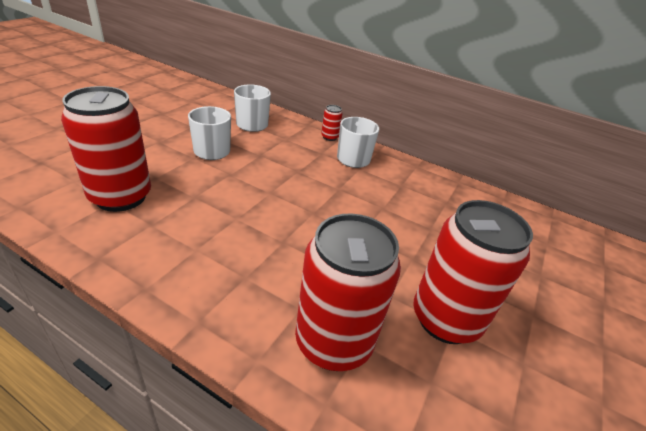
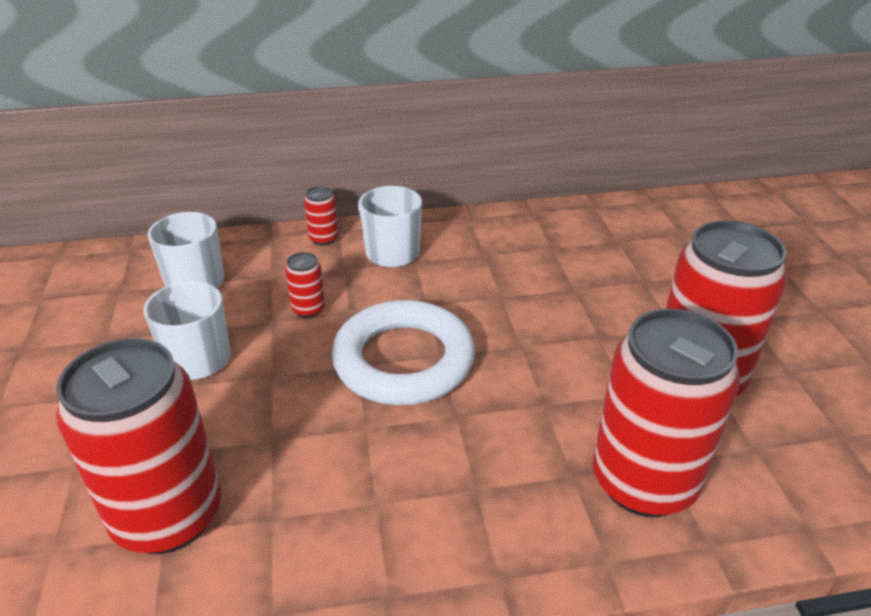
camera: 35 degrees left, 0 degrees up
none -> red can [285,252,325,318]
none -> white ring [332,300,475,405]

